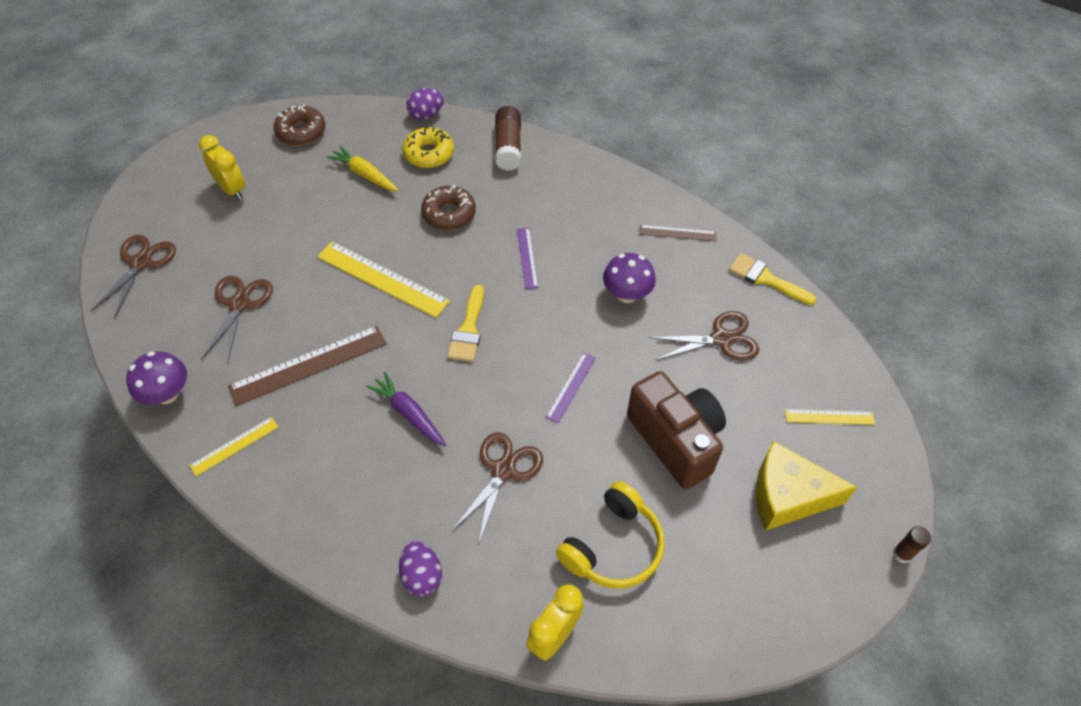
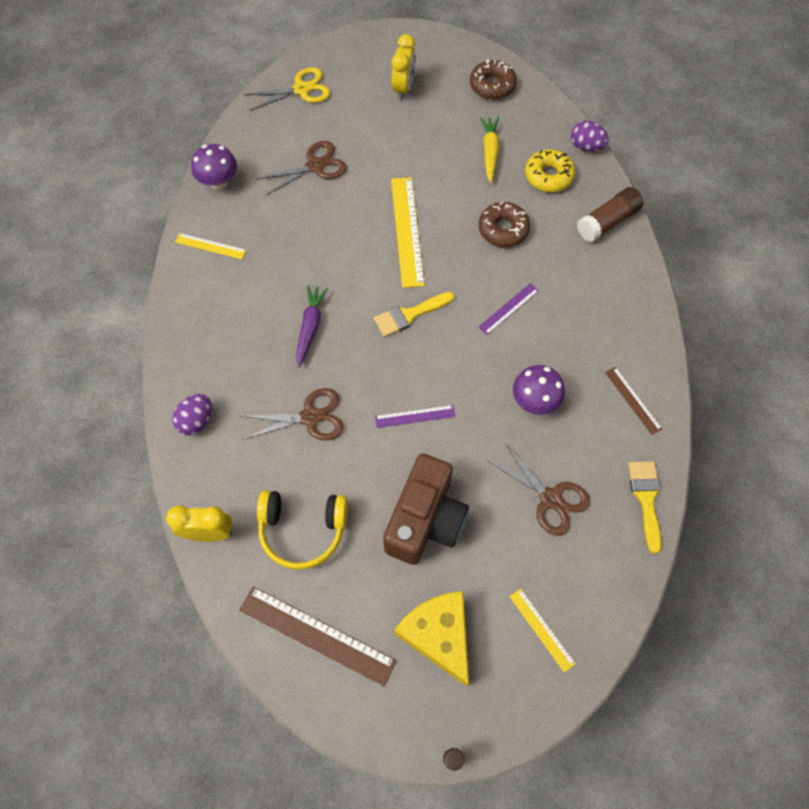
camera: 55 degrees right, 10 degrees up
brown scissors [90,235,176,319] -> yellow scissors [243,67,330,111]
brown ruler [228,326,387,406] -> brown ruler moved to [239,586,396,686]

